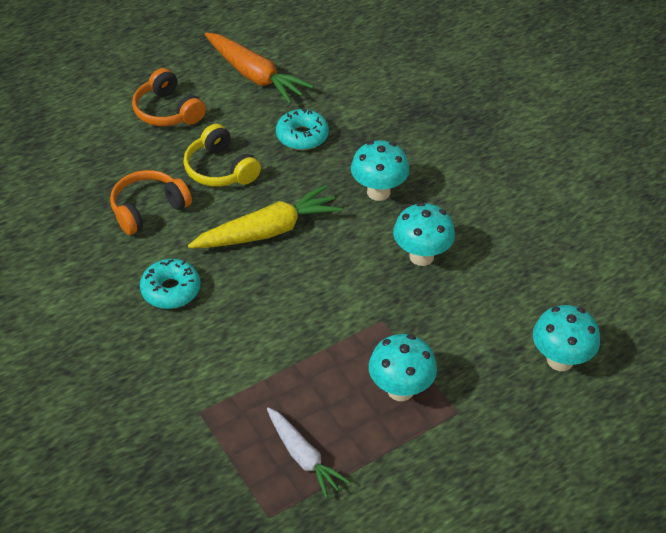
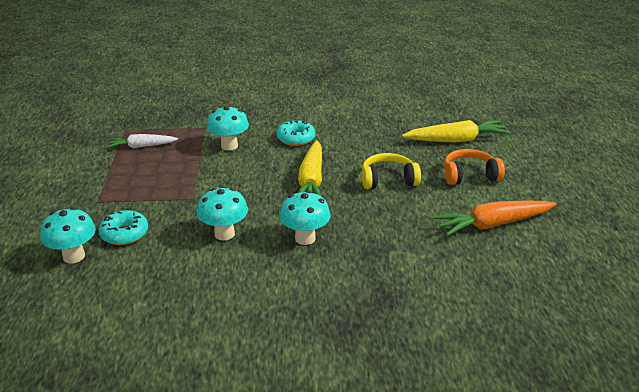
camera: 120 degrees right, 15 degrees down
orange headphones [110,170,192,235] -> none
turquoise donut [276,108,329,150] -> turquoise donut moved to [99,210,148,245]
turquoise mushroom [369,334,437,401] -> turquoise mushroom moved to [207,106,249,151]
none -> yellow carrot [402,120,510,143]

